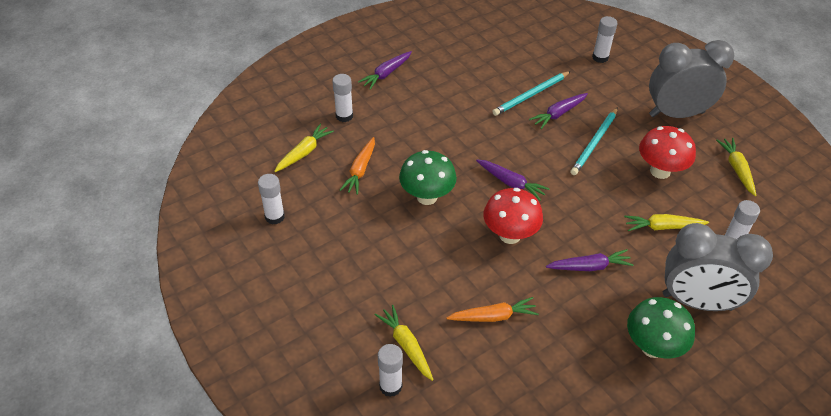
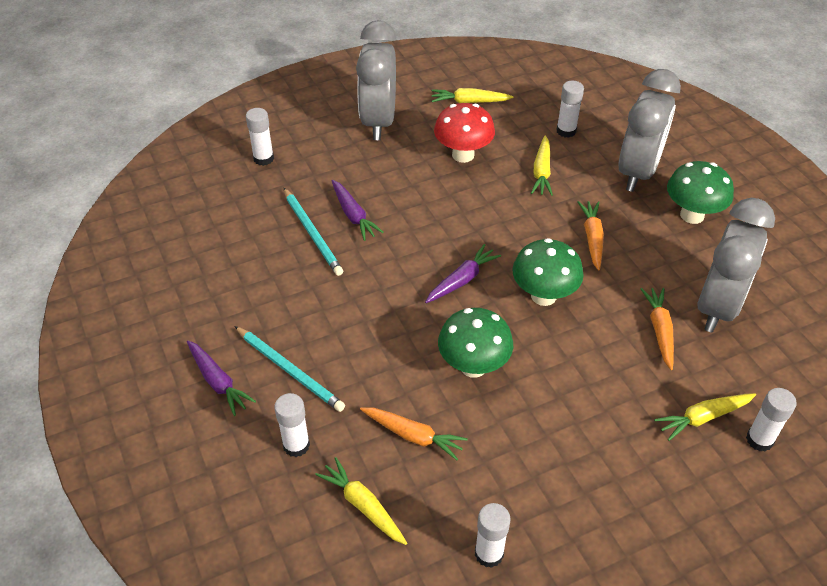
camera: 80 degrees left, 0 degrees up
red mushroom [483,188,543,244] -> green mushroom [512,238,584,306]
purple carrot [546,249,634,271] -> orange carrot [578,201,604,271]
turquoise pencil [570,107,618,175] -> turquoise pencil moved to [234,326,345,412]
none -> grey clock [697,198,775,333]

